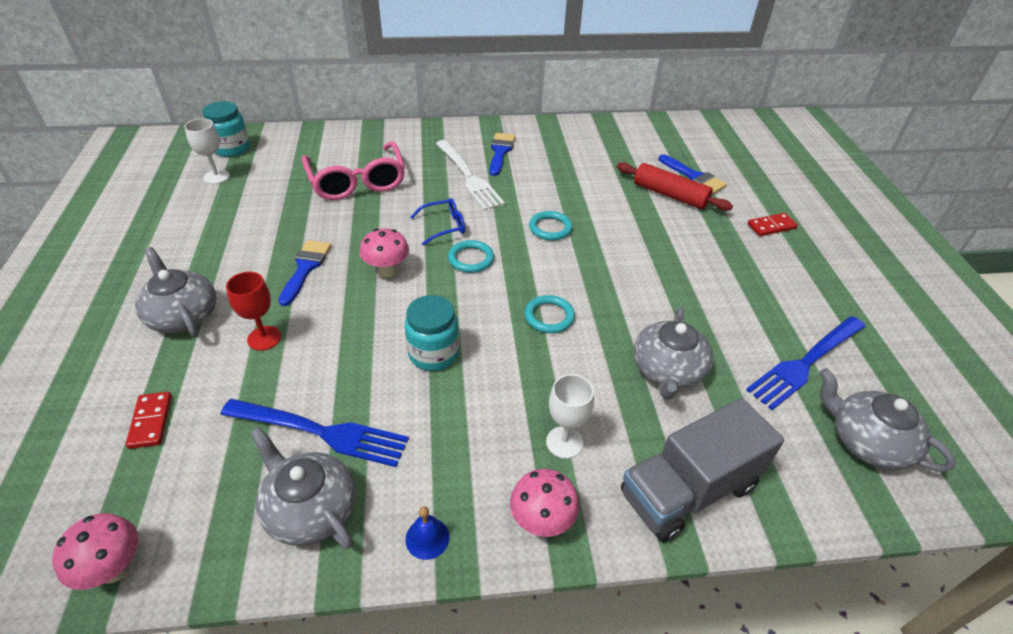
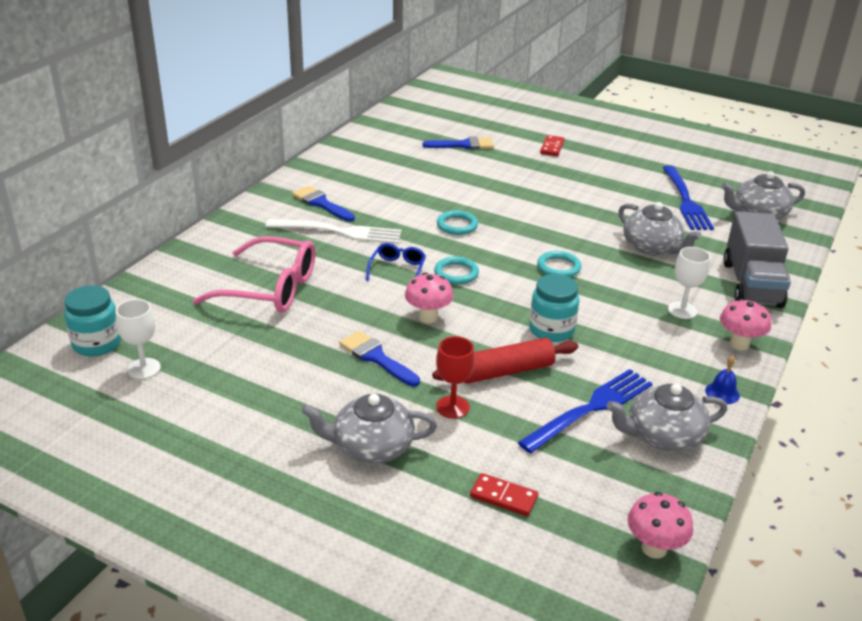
camera: 55 degrees left, 10 degrees down
red rolling pin [617,162,733,211] -> red rolling pin moved to [432,338,578,384]

